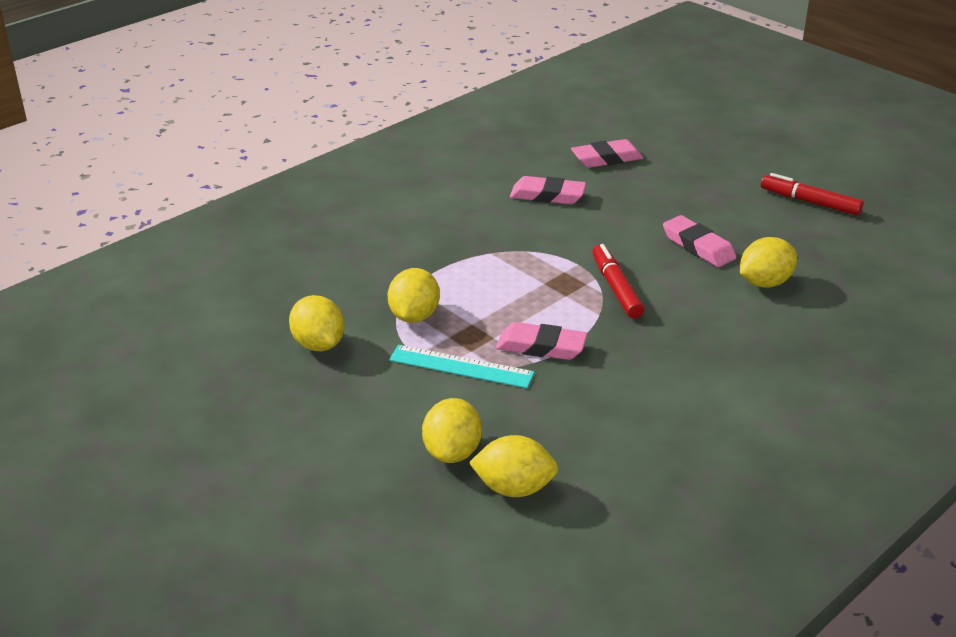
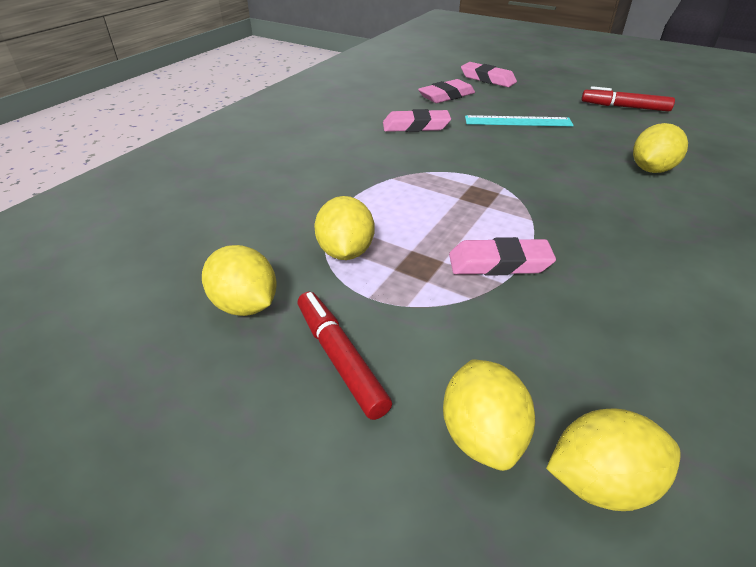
camera: 15 degrees left, 5 degrees up
turquoise ruler [389,345,535,388] -> turquoise ruler moved to [465,115,574,127]
red marker [592,244,644,319] -> red marker moved to [298,292,392,420]
pink eraser [663,215,736,267] -> pink eraser moved to [461,62,517,87]

